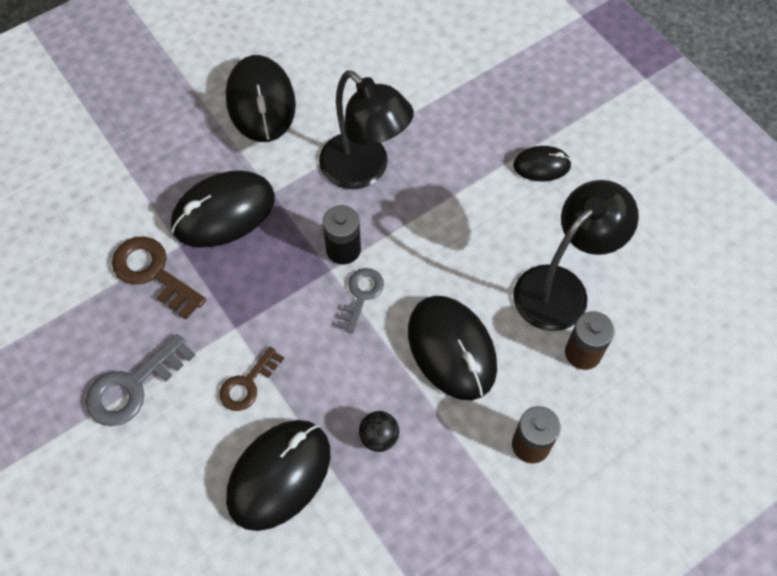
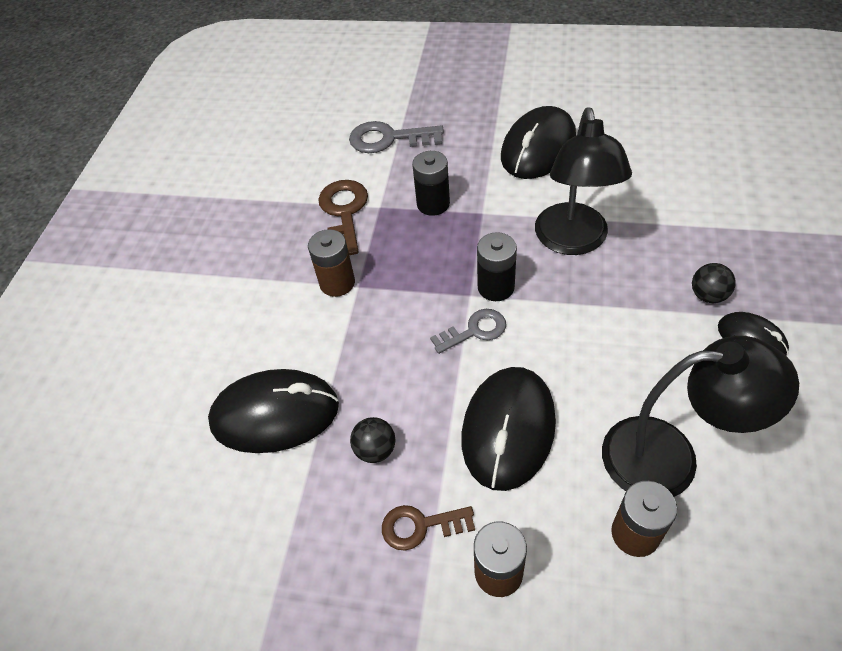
camera: 50 degrees right, 10 degrees down
grey key [86,334,195,426] -> grey key moved to [349,121,444,153]
black mouse [171,170,275,247] -> black battery [412,151,450,216]
brown key [220,347,284,411] -> brown key moved to [382,505,475,551]
none -> brown battery [308,229,355,297]
none -> black ball [692,263,736,303]

